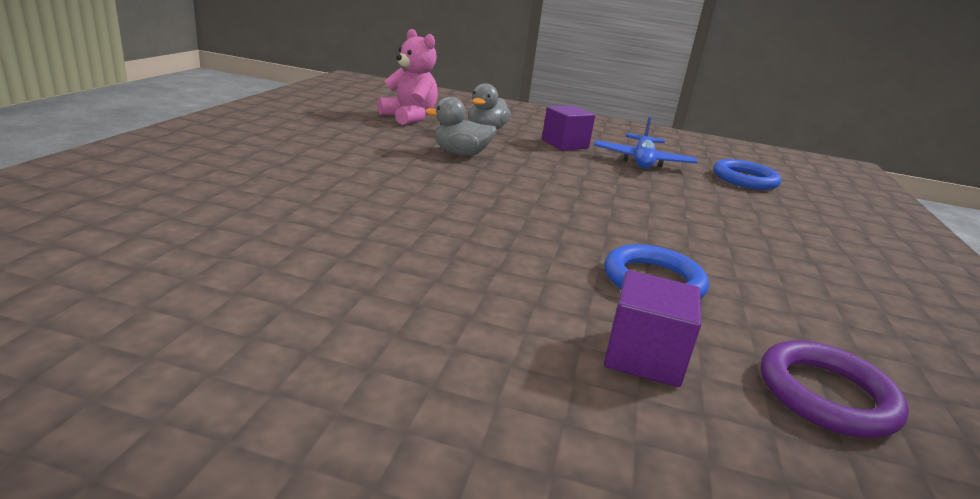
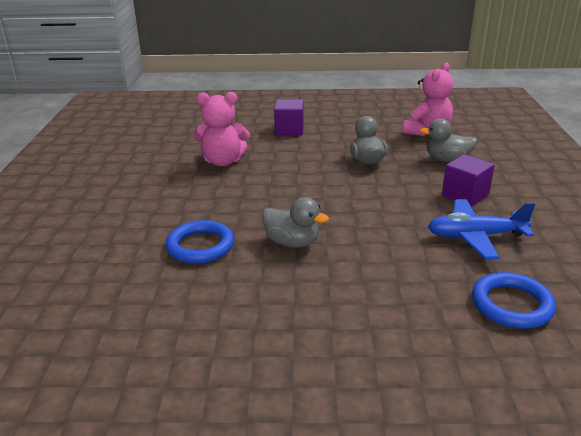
camera: 80 degrees right, 5 degrees up
purple cube [604,270,701,387] -> purple cube moved to [274,99,304,135]
purple ring [761,340,909,438] -> none
none -> pink teddy bear [194,92,250,166]
none -> grey duck [262,197,329,248]

